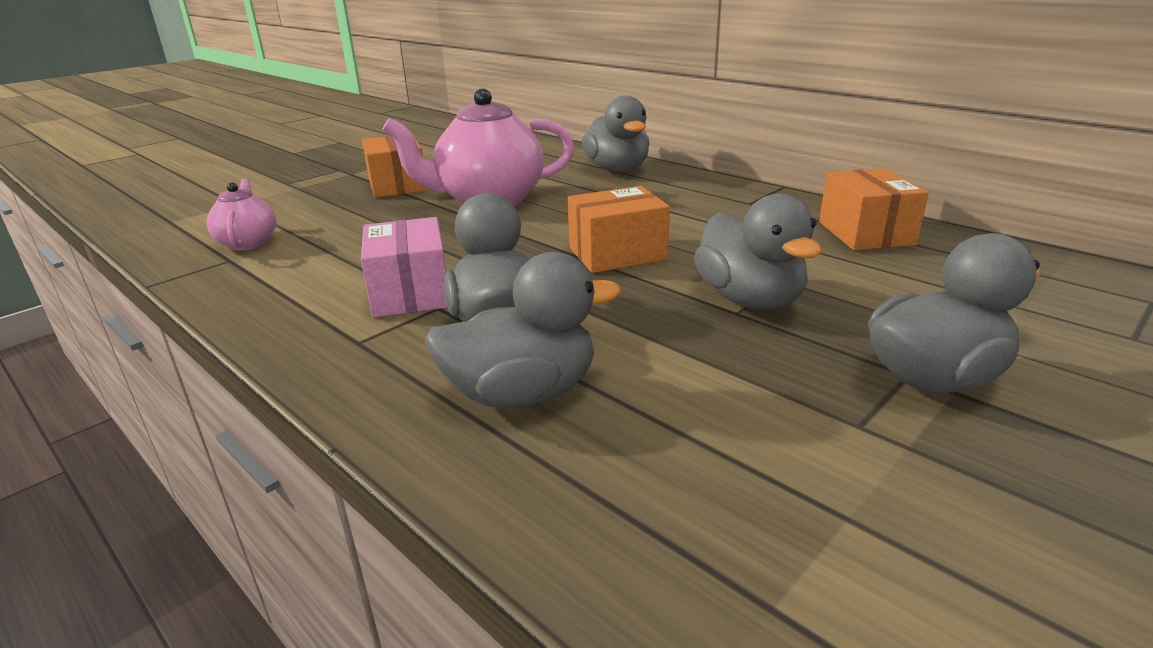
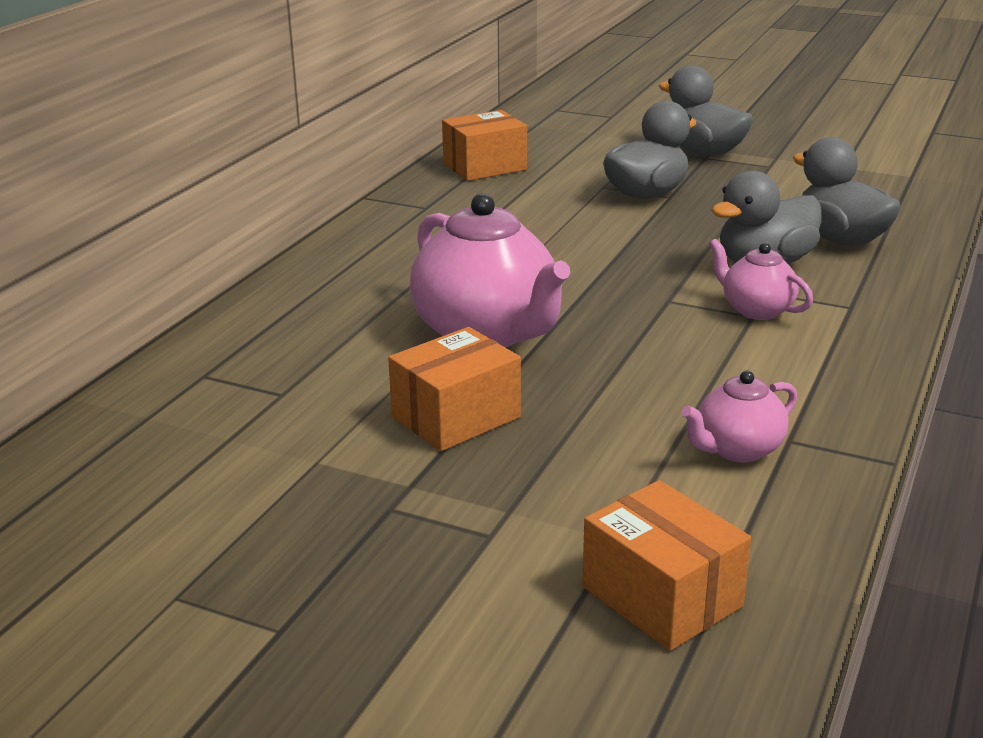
camera: 110 degrees left, 0 degrees up
pink box [361,217,447,318] -> pink teapot [709,239,813,320]
orange box [568,186,670,273] -> orange box moved to [582,480,751,651]
grey duck [582,96,650,172] -> none

